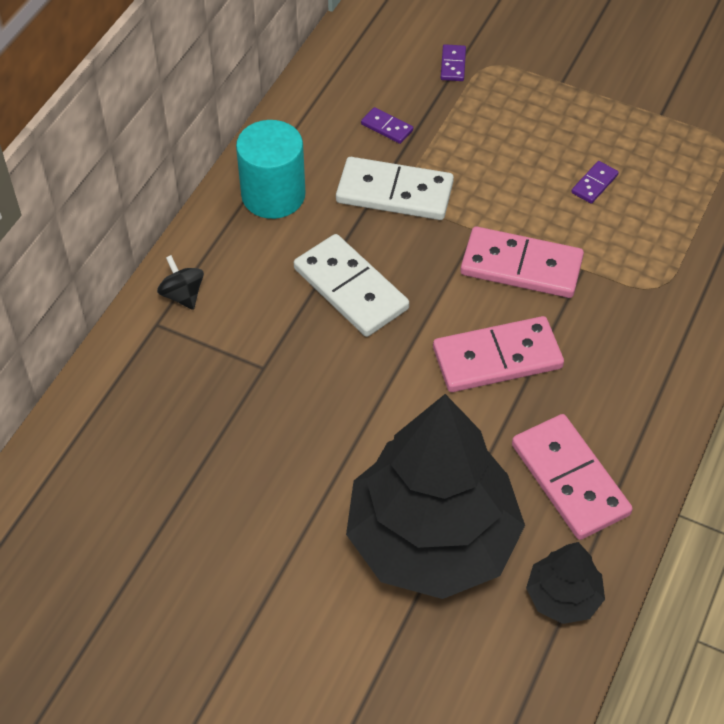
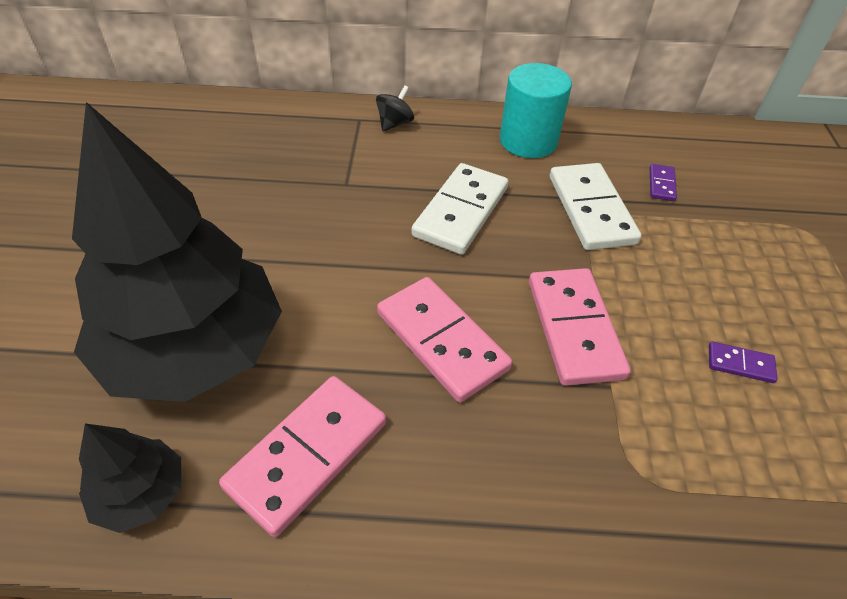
camera: 65 degrees right, 5 degrees down
purple domino [441,44,466,81] -> none

